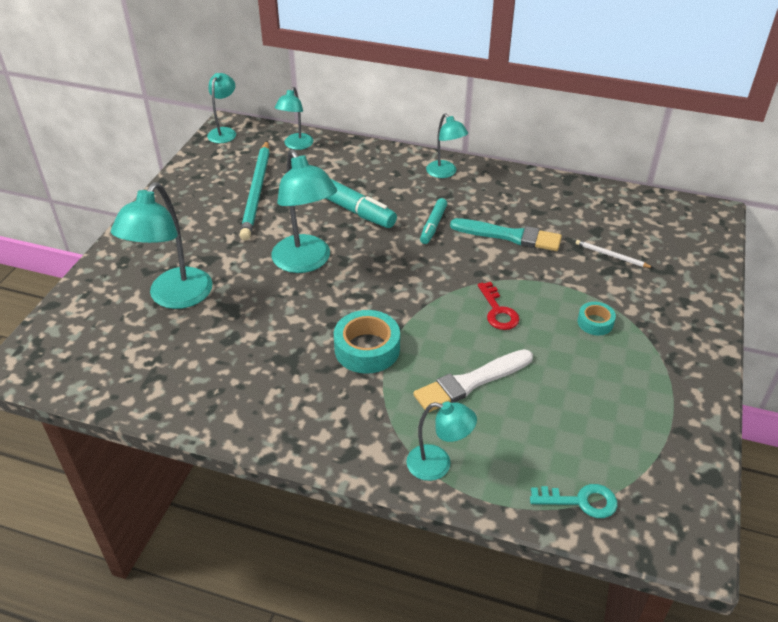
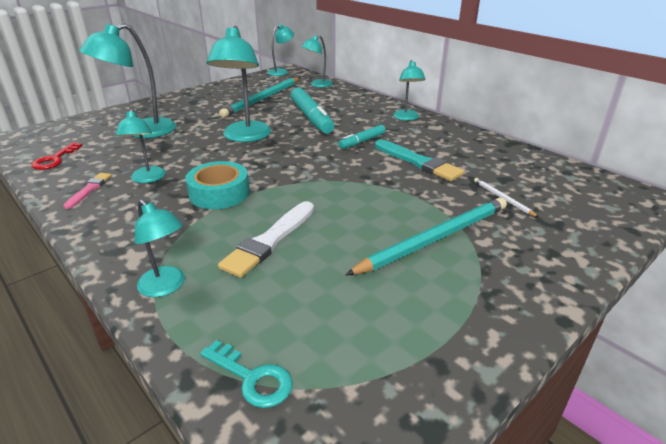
camera: 30 degrees right, 10 degrees down
white brush [413,349,533,413] -> white brush turned 60 degrees counterclockwise [218,201,314,278]
red key [478,282,520,330] -> red key moved to [31,142,83,170]
turquoise tape [577,302,616,335] -> turquoise pencil [345,197,507,276]
none -> pink brush [63,173,112,209]
none -> turquoise lamp [116,108,166,183]

